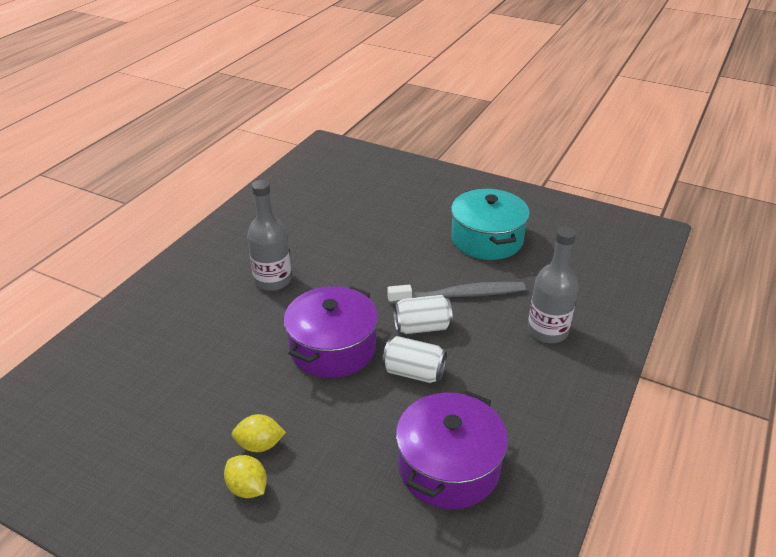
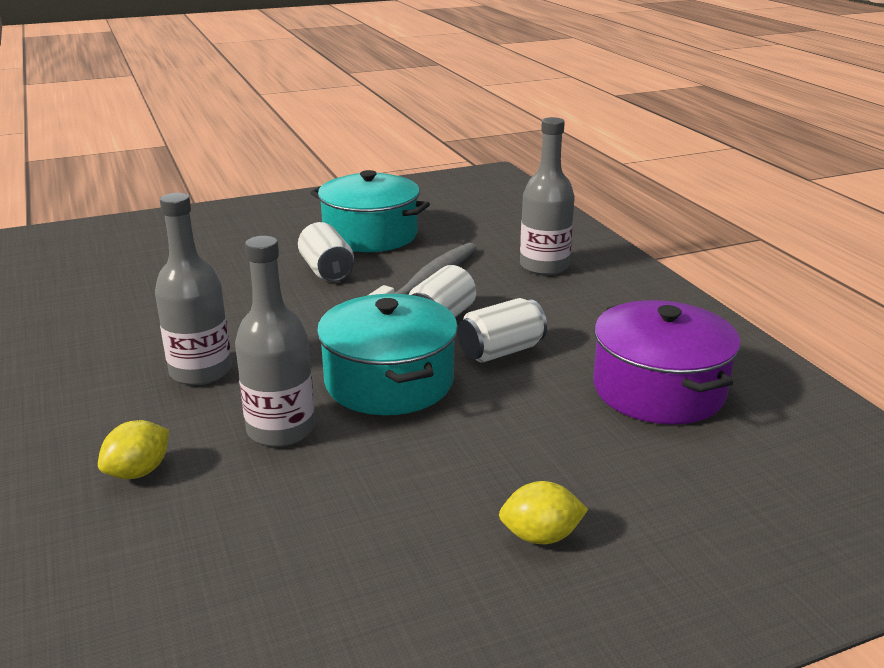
camera: 50 degrees left, 10 degrees down
yellow lemon [232,414,286,452] -> yellow lemon moved to [98,420,169,479]
purple pot [284,286,378,378] -> turquoise pot [317,294,458,415]
none -> grey bottle [235,236,315,447]
none -> white can [298,222,354,282]

